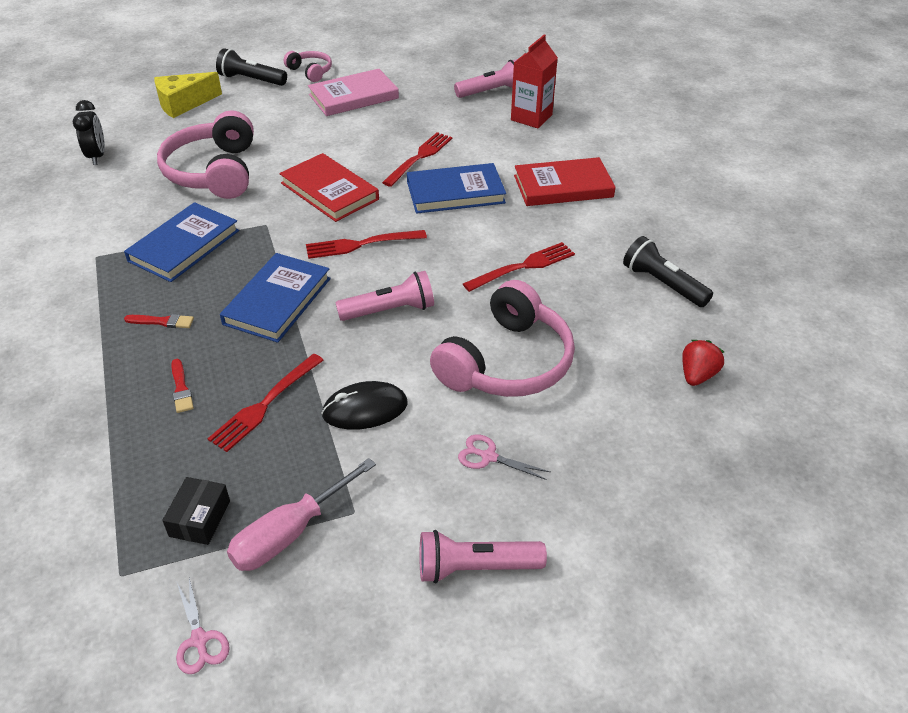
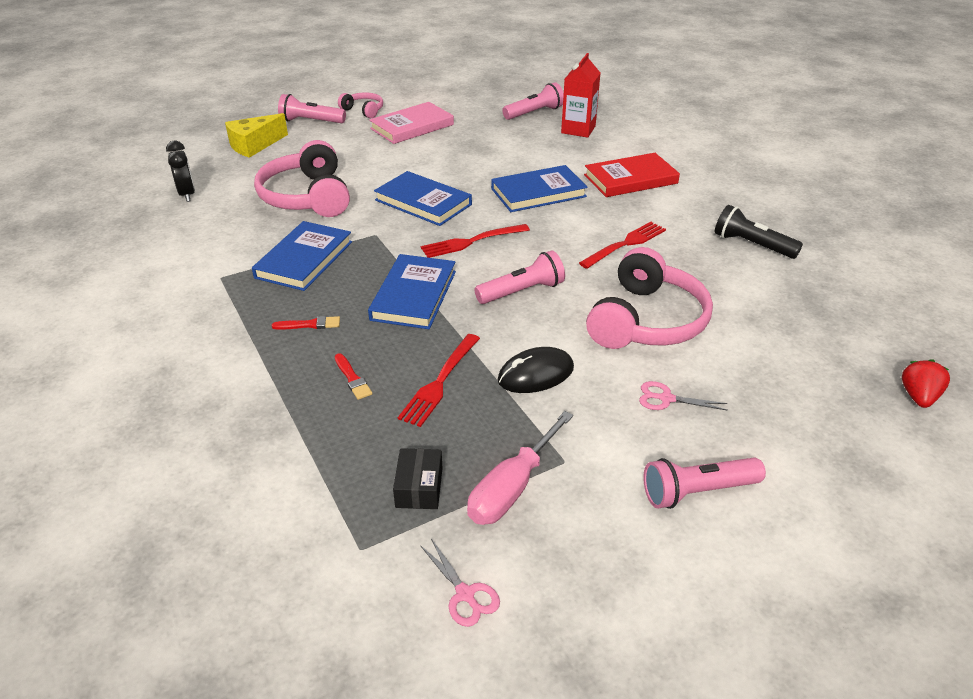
camera: 10 degrees left, 5 degrees down
black flashlight [216,48,287,86] -> pink flashlight [278,94,346,123]
red book [279,153,379,222] -> blue book [374,171,472,226]
red fork [382,132,452,187] -> none
red strawberry [682,340,724,386] -> red strawberry moved to [902,359,950,408]

